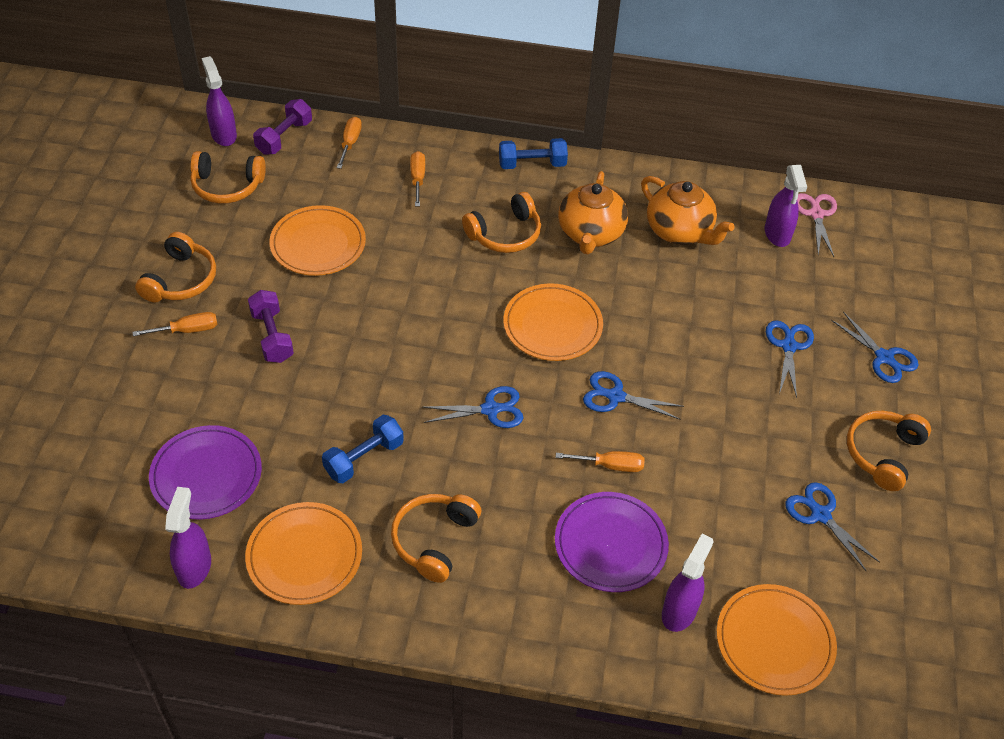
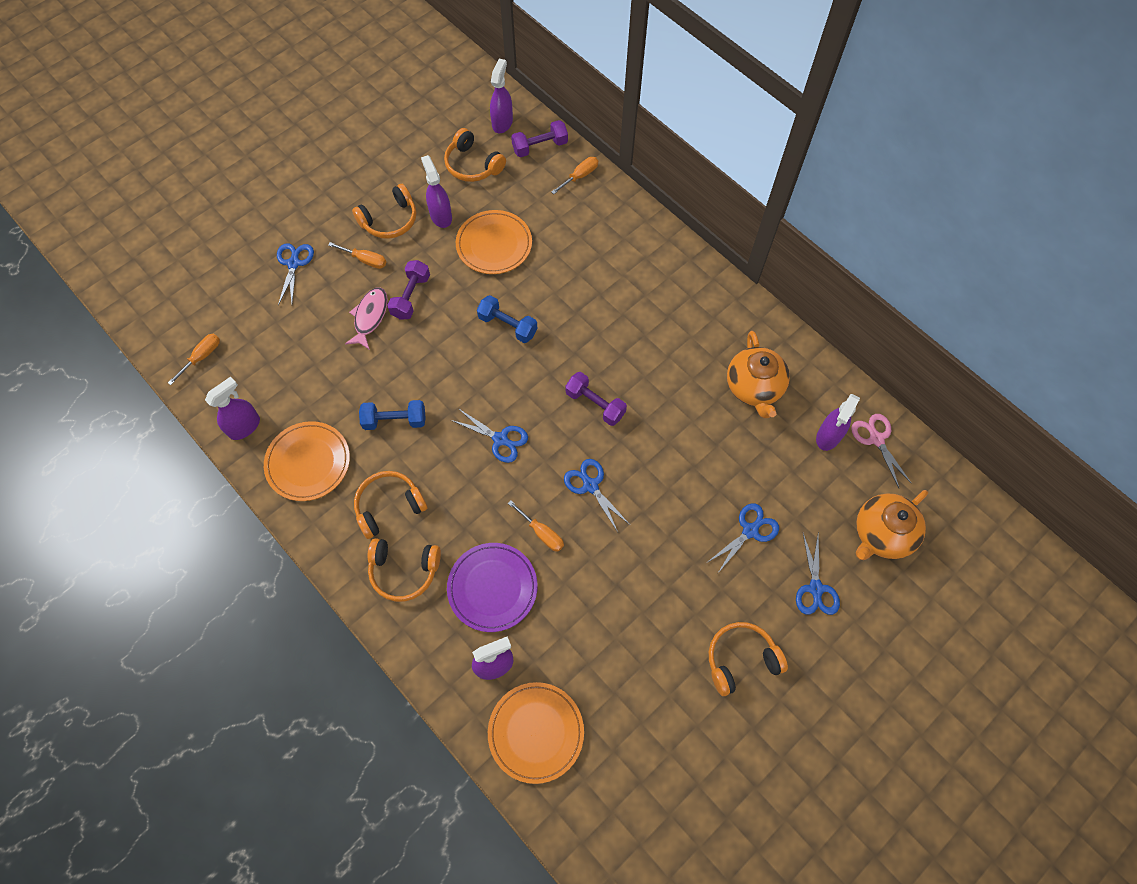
camera: 40 degrees right, 15 degrees up
purple plate [149,425,262,519] -> none
orange screwdriver [410,151,425,206] -> orange screwdriver moved to [168,334,220,385]
orange headphones [462,192,541,253] -> orange headphones moved to [367,538,441,602]
blue dumbbell [499,138,568,169] -> blue dumbbell moved to [477,295,537,343]
orange plate [503,283,603,361] -> purple dumbbell [565,372,627,426]
orange teapot [558,171,628,254] -> orange teapot moved to [856,490,928,560]
blue scissors [785,482,880,571] -> blue scissors moved to [277,243,314,305]
pink scissors [797,193,837,257] -> pink scissors turned 60 degrees counterclockwise [851,414,912,488]
none -> pink fish [345,287,388,350]
none -> purple spray bottle [421,155,452,228]

